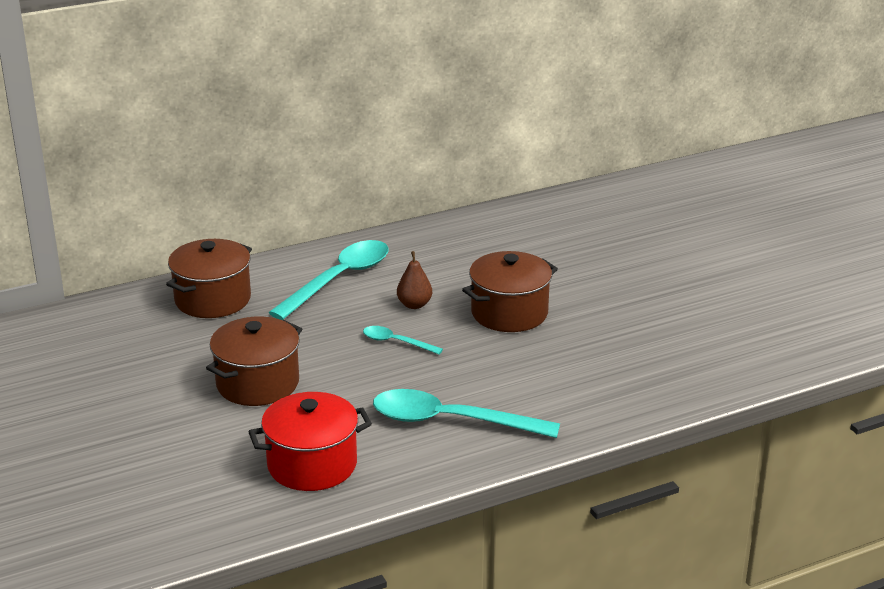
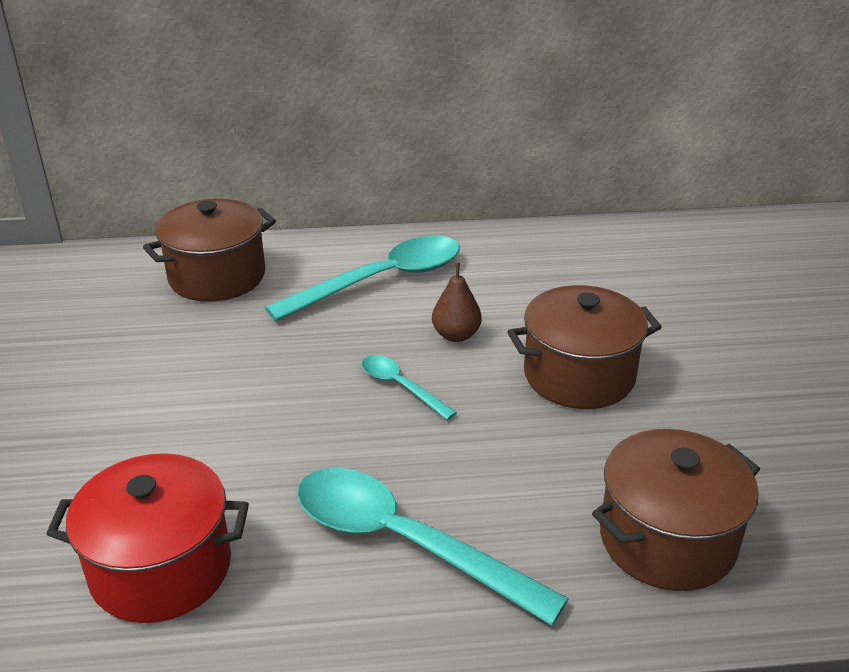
camera: 20 degrees right, 5 degrees up
brown pot [206,317,302,406] -> brown pot moved to [592,429,760,591]

